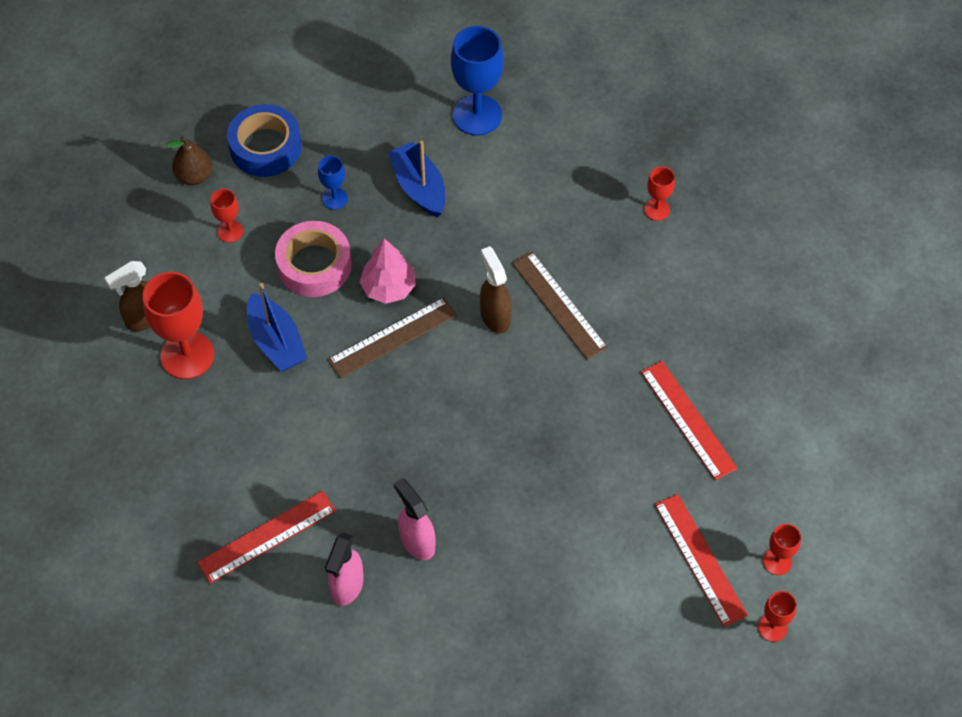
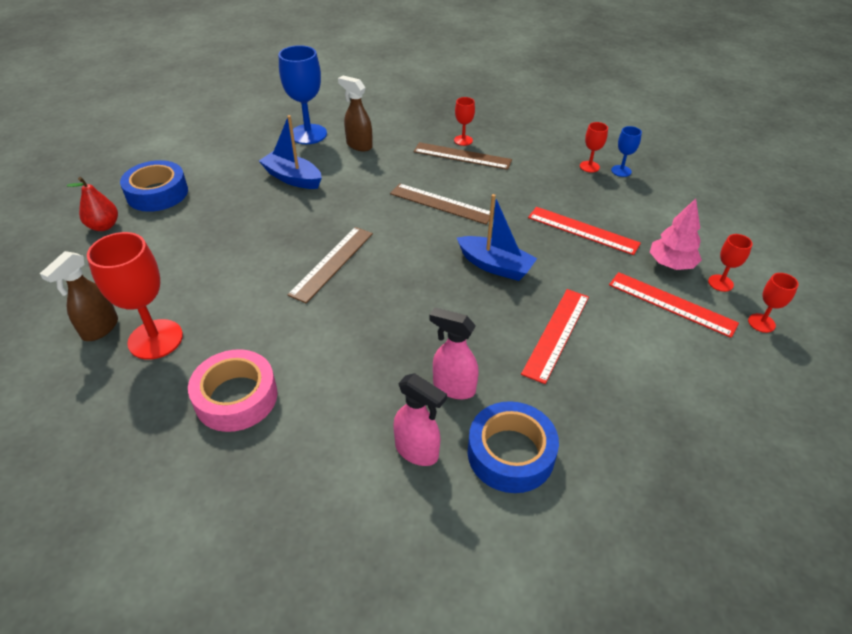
camera: 30 degrees left, 15 degrees down
brown pear [166,136,213,185] -> red pear [67,177,118,231]
red ruler [197,491,336,584] -> red ruler moved to [521,289,589,384]
red goblet [211,189,243,243] -> red goblet moved to [580,122,608,173]
blue boat [247,283,307,371] -> blue boat moved to [457,194,537,281]
pink tape [275,221,352,297] -> pink tape moved to [188,349,278,432]
blue goblet [318,155,348,210] -> blue goblet moved to [611,126,642,177]
pink spray bottle [325,533,364,606] -> pink spray bottle turned 45 degrees counterclockwise [393,373,447,466]
pink tree [360,238,416,304] -> pink tree moved to [650,199,702,270]
brown spray bottle [480,246,512,333] -> brown spray bottle moved to [338,76,373,151]
none -> brown ruler [413,142,512,170]
none -> blue tape [468,401,559,493]

